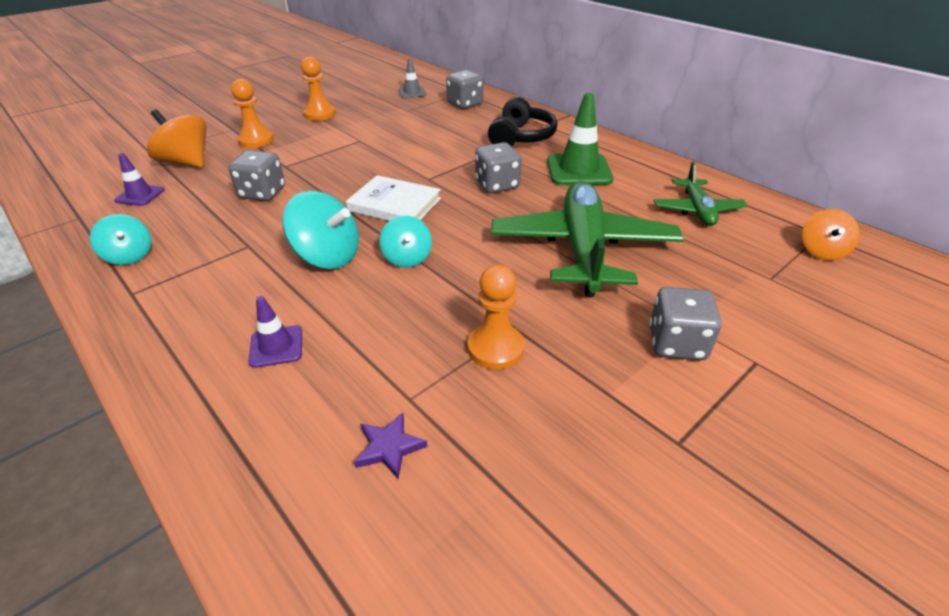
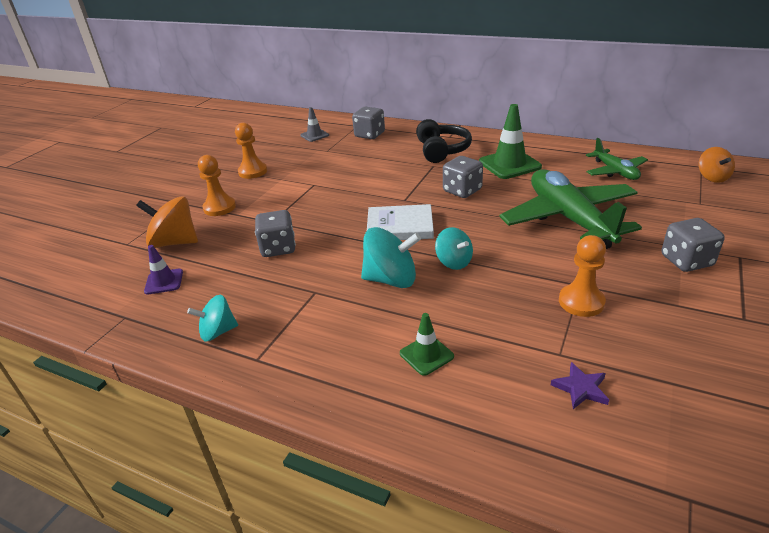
camera: 20 degrees left, 5 degrees down
turquoise spinning top [90,214,151,265] -> turquoise spinning top turned 135 degrees clockwise [187,295,238,342]
purple traffic cone [248,296,302,368] -> green traffic cone [400,313,454,376]

